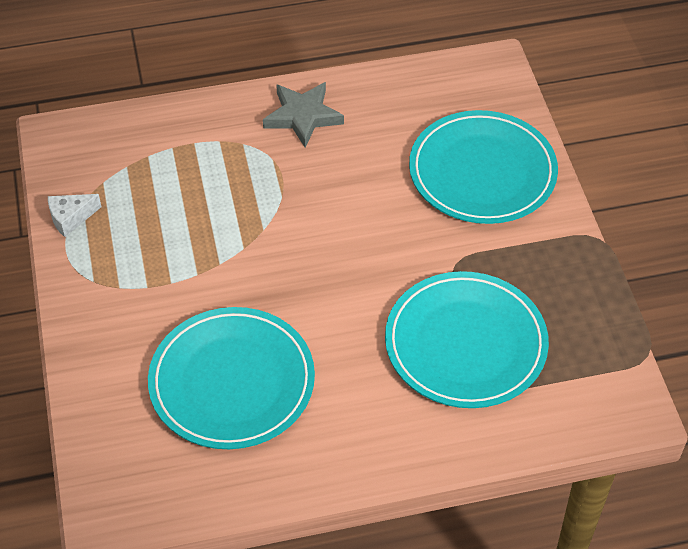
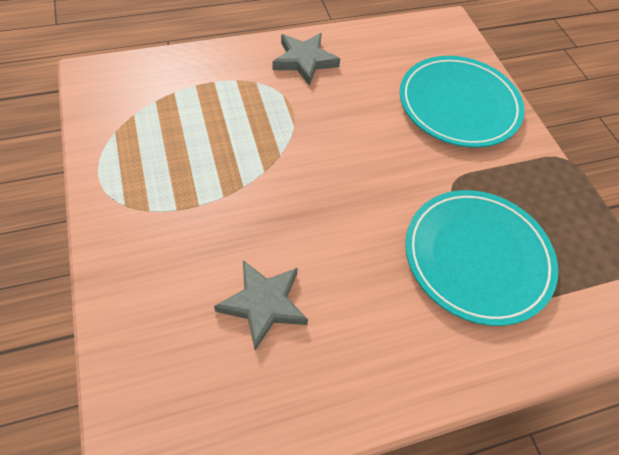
camera: 10 degrees left, 5 degrees up
white cheese [48,194,102,237] -> none
turquoise plate [148,307,315,449] -> grey star [214,260,308,351]

